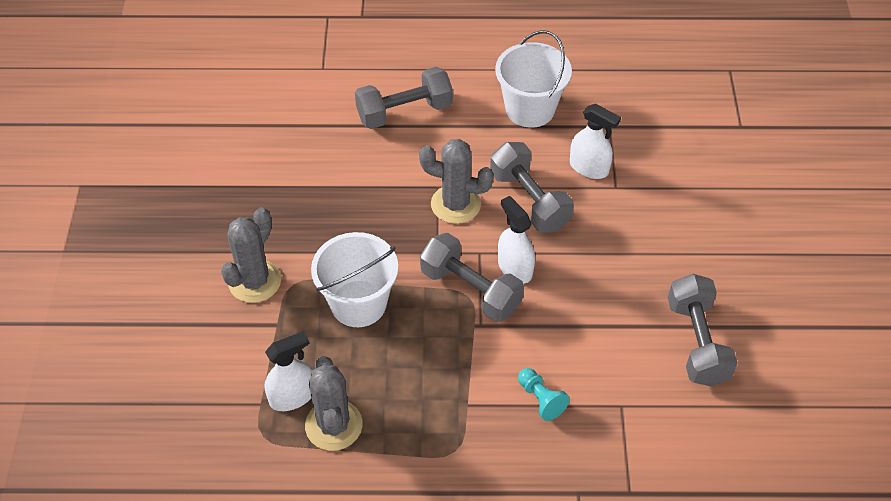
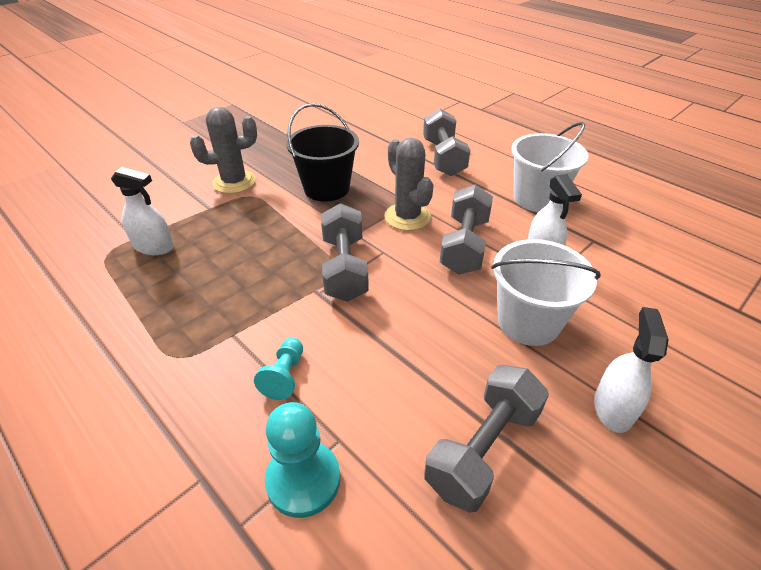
camera: 45 degrees right, 10 degrees down
grey cactus [305,356,363,451] -> none
white bucket [311,232,398,327] -> white bucket moved to [491,239,601,346]
grey dumbbell [355,67,453,129] -> grey dumbbell turned 60 degrees clockwise [423,109,470,176]
white spray bottle [498,196,535,284] -> white spray bottle moved to [594,307,669,433]
none -> turquoise pawn [265,402,340,518]
none -> black bucket [286,103,359,202]

